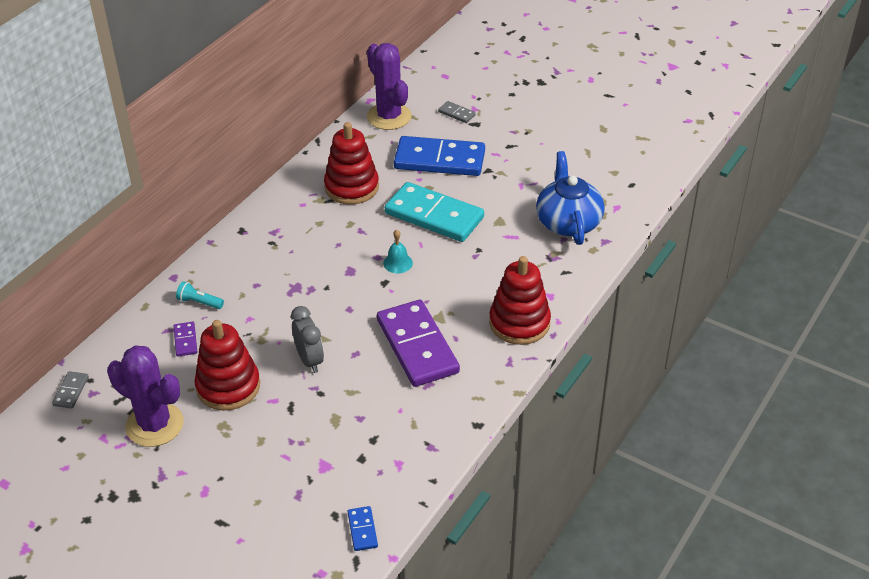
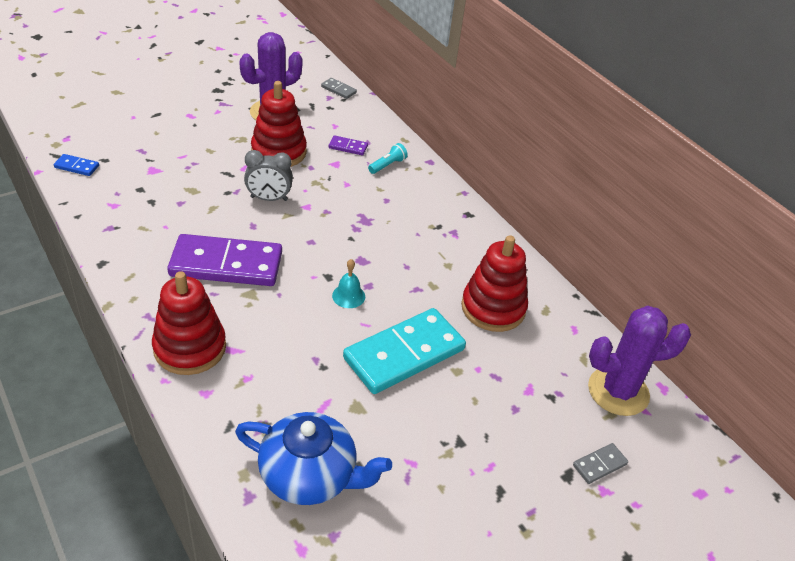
camera: 110 degrees right, 0 degrees up
blue domino [394,136,485,176] -> none

